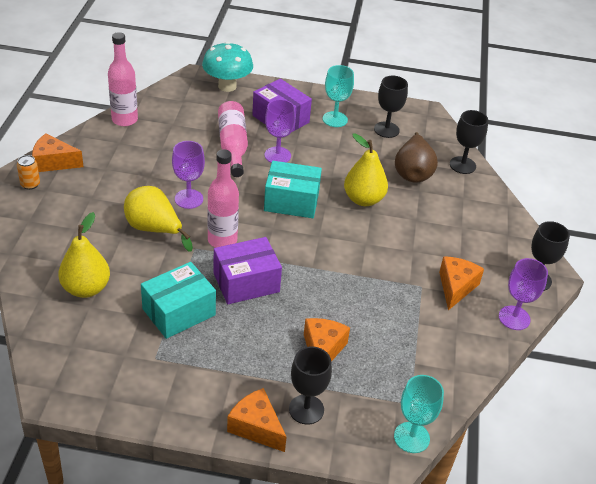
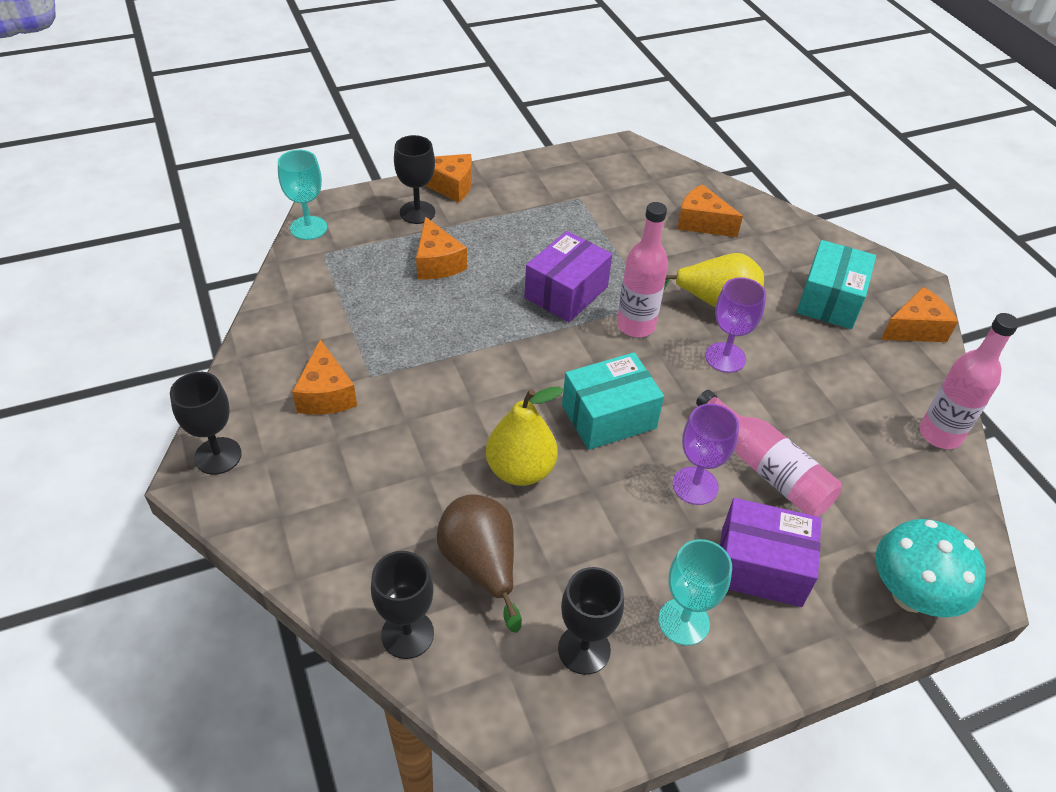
camera: 150 degrees right, 5 degrees up
orange can [17,155,40,190] -> none
yellow pear [58,212,110,298] -> orange cheese [677,184,743,237]
turquoise box [141,262,216,339] -> turquoise box moved to [797,240,876,329]
purple goblet [499,258,548,330] -> none

